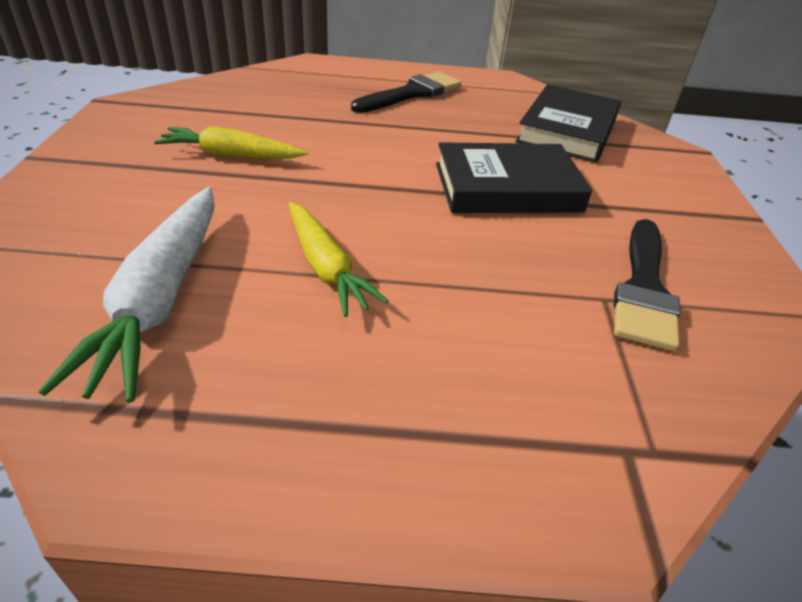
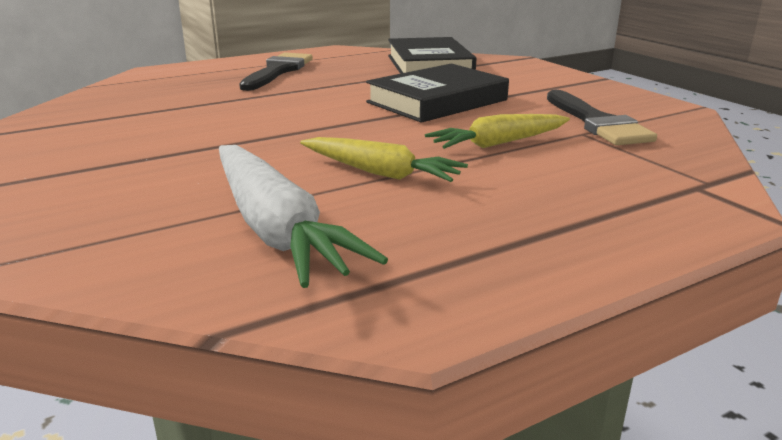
camera: 30 degrees left, 15 degrees down
yellow carrot [154,126,307,159] -> yellow carrot moved to [425,114,570,149]

